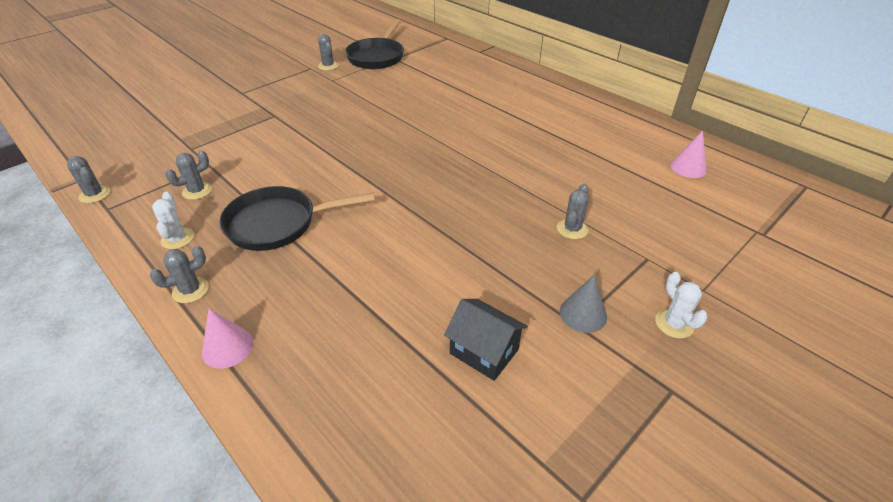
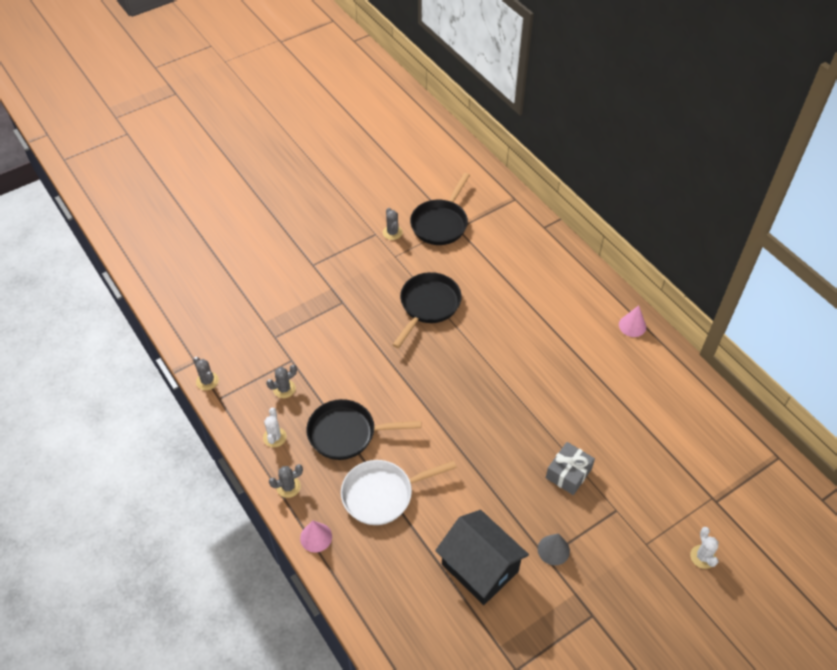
camera: 10 degrees right, 10 degrees up
black house [444,299,528,381] -> black house [435,510,529,605], size x1.70
grey cactus [557,184,589,239] -> grey gift [546,442,595,495]
white cactus [655,272,708,339] -> white cactus moved to [690,527,718,569]
pink cone [670,131,707,178] -> pink cone moved to [619,306,646,337]
none -> white pan [341,460,457,525]
none -> black pan [392,272,462,348]

